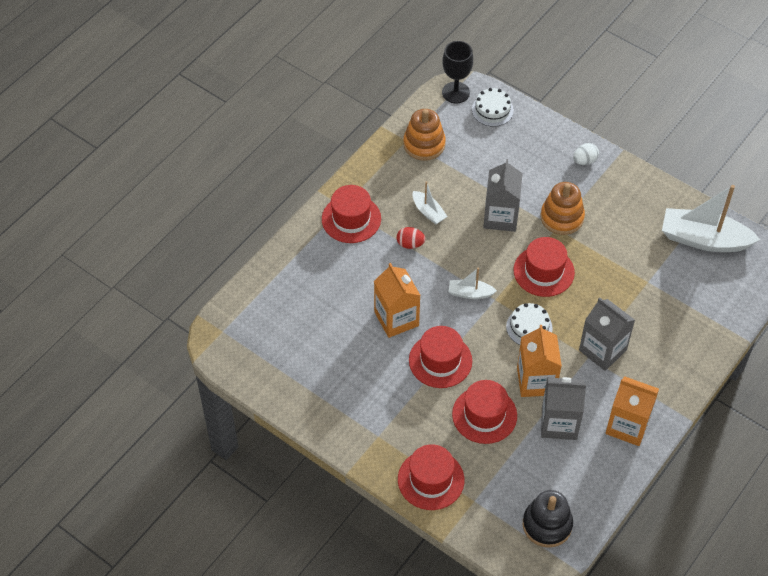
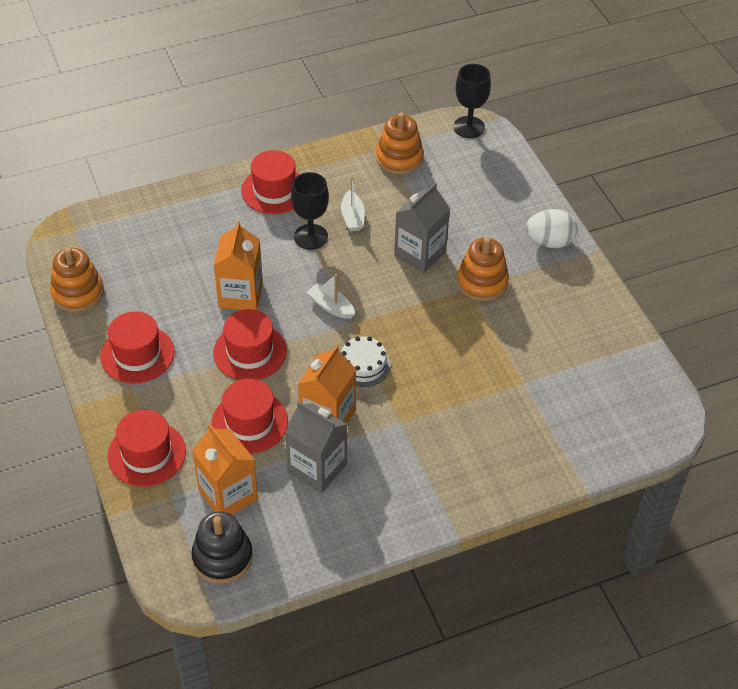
camera: 30 degrees right, 5 degrees down
red egg [397,227,425,249] -> black goblet [291,172,329,250]
white cake [472,88,514,127] -> none
red hat [513,237,575,297] -> red hat moved to [100,311,174,383]
white egg [573,143,599,165] -> white egg [526,209,578,248], size x1.57
grey carton [579,297,635,371] -> none
orange carton [606,376,659,446] -> orange carton moved to [192,424,258,515]
white boat [662,185,761,252] -> none
none -> orange stacking toy [50,248,104,312]

